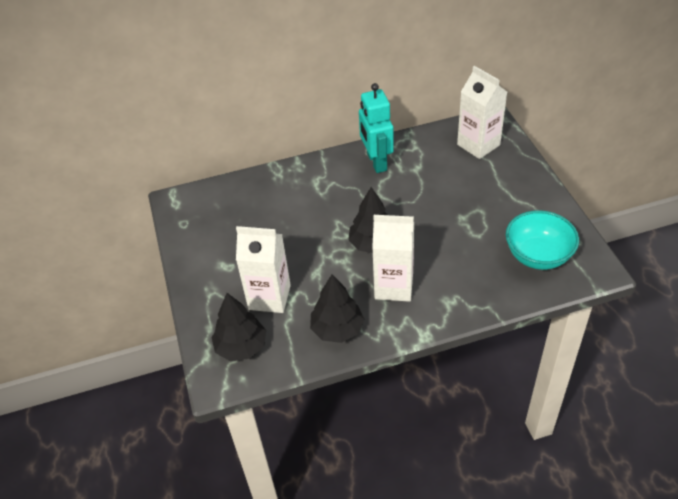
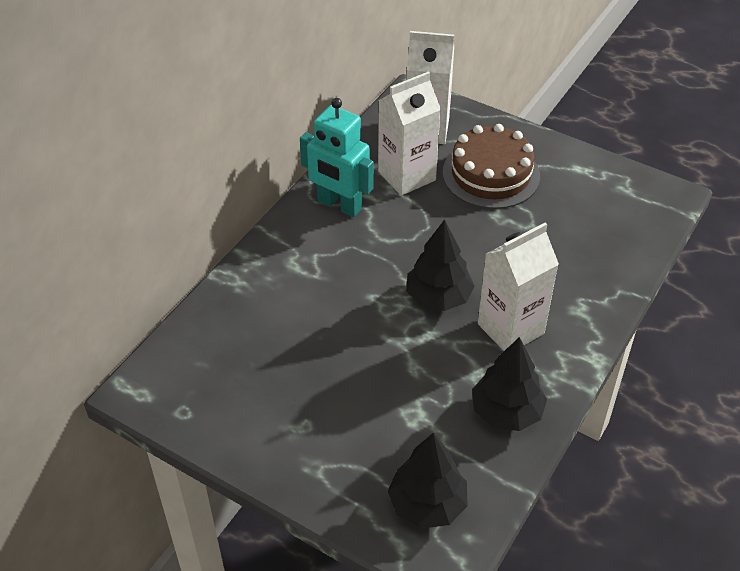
camera: 45 degrees left, 0 degrees up
white carton [236,226,291,313] -> white carton moved to [378,71,441,196]
turquoise bowl [506,210,579,270] -> none
none -> brown cake [443,124,540,209]

